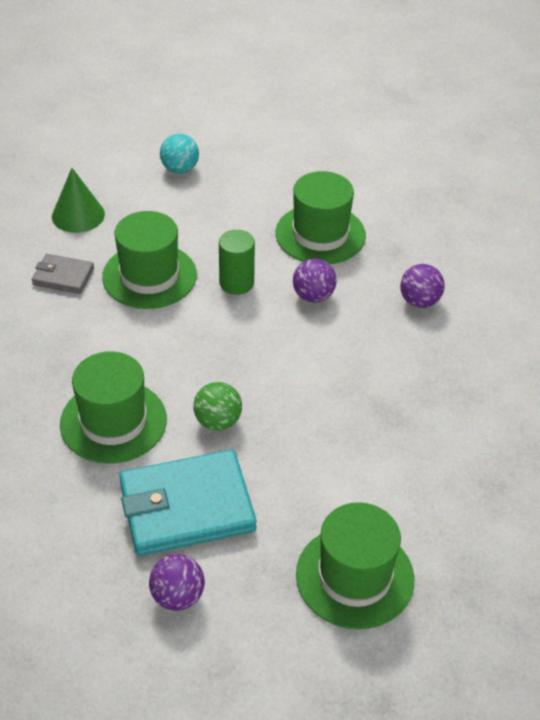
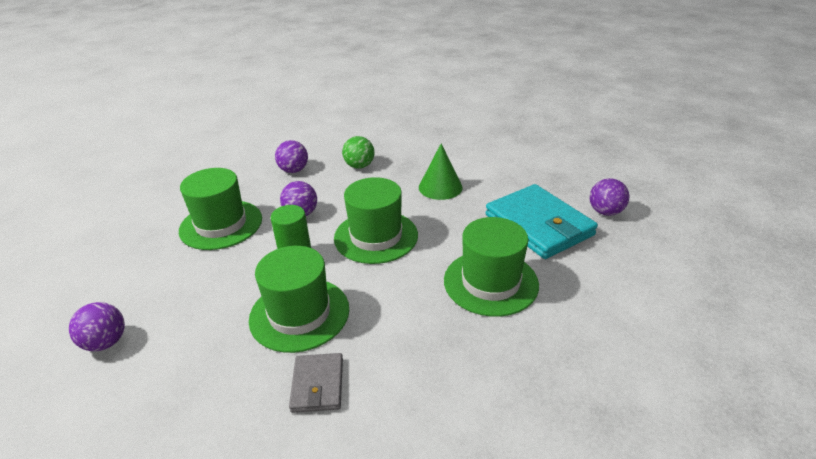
camera: 105 degrees left, 10 degrees down
green cone [52,168,105,233] -> green cone moved to [419,143,463,200]
turquoise ball [160,134,199,173] -> purple ball [69,302,125,351]
green ball [193,382,242,431] -> green ball moved to [342,136,374,169]
green hat [296,502,414,629] -> green hat moved to [334,177,418,264]

